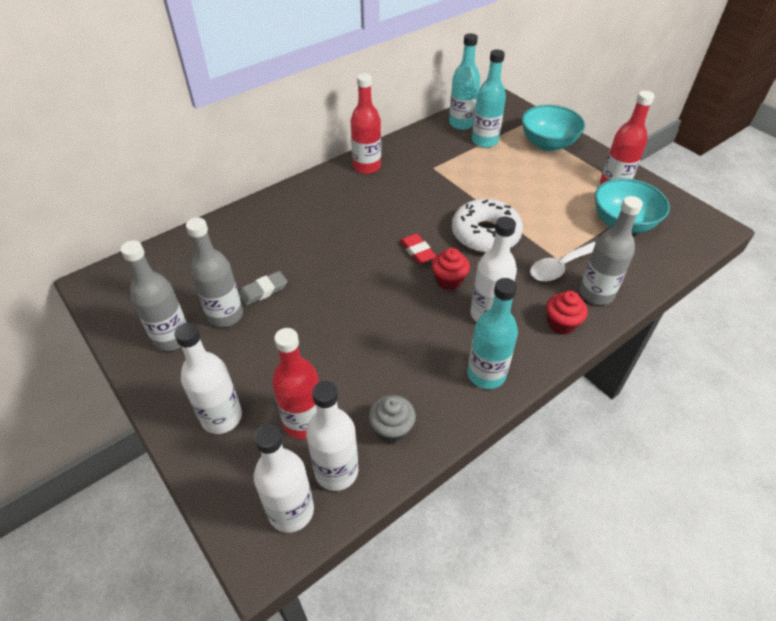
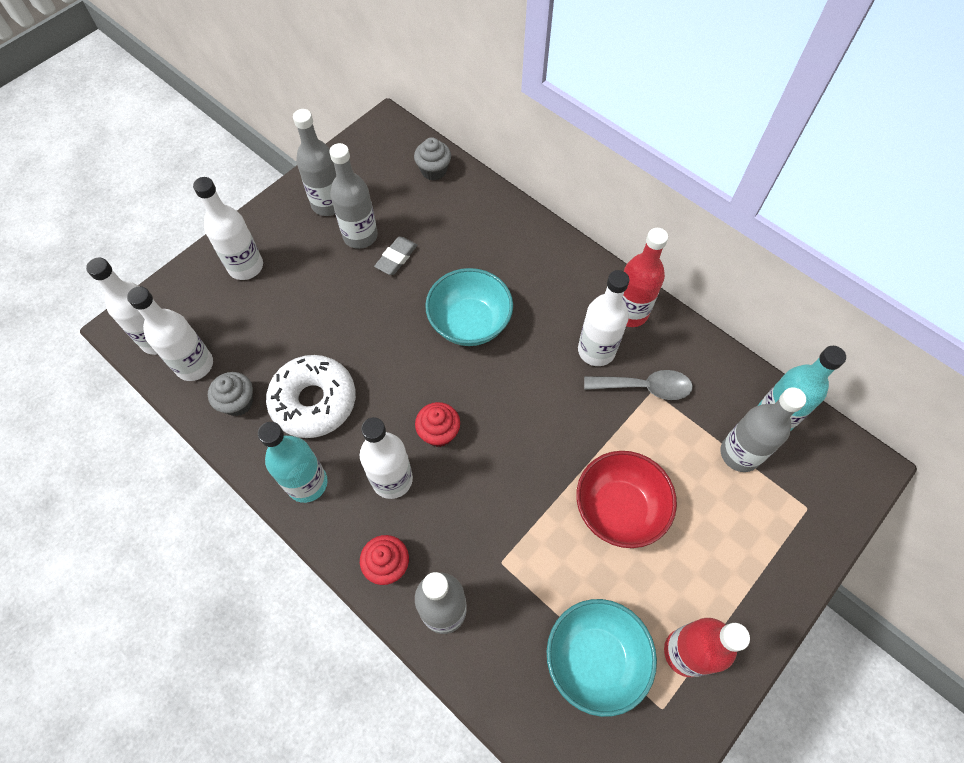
camera: 80 degrees right, 15 degrees up
grey eraser [239,271,287,306] -> grey eraser turned 75 degrees clockwise [374,237,417,275]
red bottle [272,328,319,439] -> none
red eraser [400,233,436,264] -> none
white donut [452,199,523,253] -> white donut moved to [266,355,356,438]
turquoise bottle [472,49,506,148] -> grey bottle [720,387,806,472]
turquoise bowl [522,105,585,151] -> turquoise bowl moved to [425,268,513,346]
white spoon [530,242,596,282] -> none
none -> grey cupcake [414,137,451,181]
none -> red bowl [576,451,677,548]
none -> white bottle [578,270,629,366]
none -> grey spoon [584,370,693,400]

